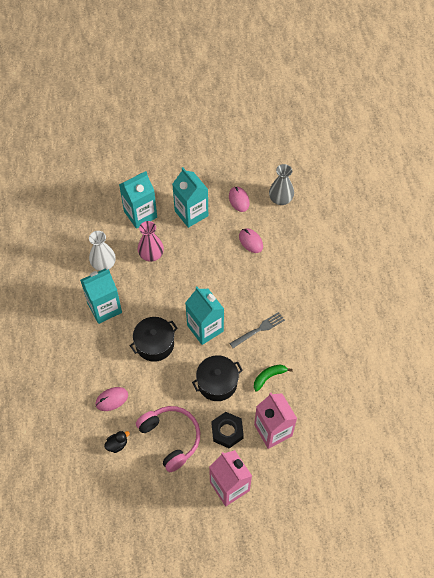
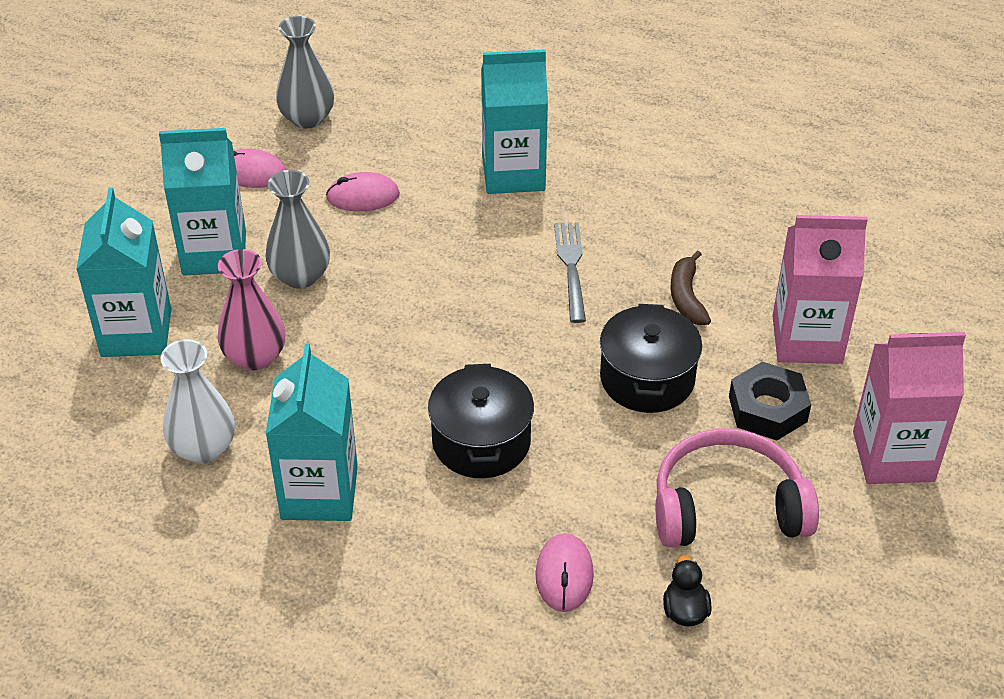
camera: 60 degrees left, 15 degrees down
turquoise carton [185,287,224,345] -> turquoise carton moved to [481,50,548,194]
green banana [254,365,293,392] -> brown banana [670,251,711,325]
none -> grey vase [265,170,330,288]

